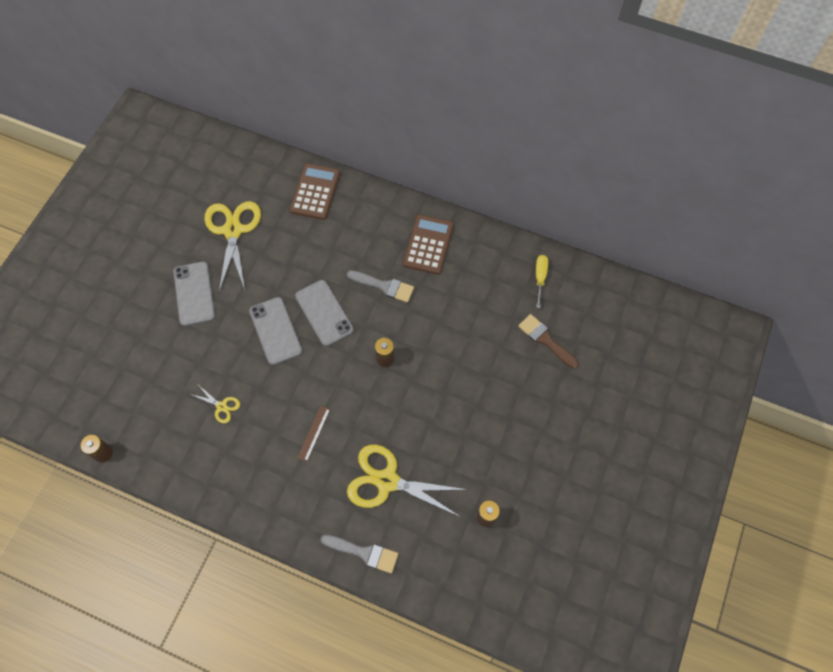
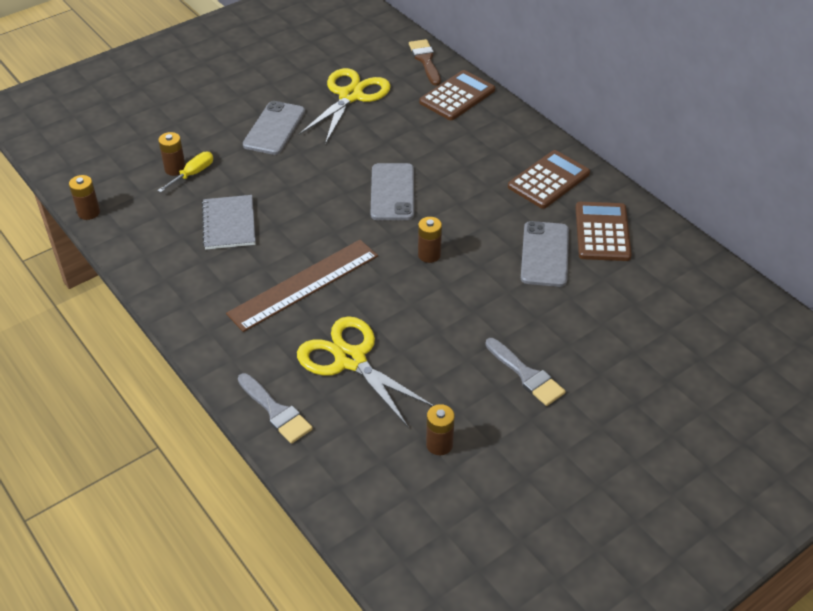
camera: 30 degrees right, 20 degrees down
yellow scissors [190,386,240,423] -> grey notebook [202,195,256,250]
grey phone [249,297,302,365] -> grey phone moved to [521,221,569,287]
brown ruler [297,406,330,462] -> brown ruler [226,240,378,332], size x2.29
grey brush [347,270,414,303] -> grey brush moved to [485,338,566,406]
brown brush [518,314,578,369] -> brown brush moved to [409,39,441,86]
yellow screwdriver [536,255,548,308] -> yellow screwdriver moved to [158,152,213,192]
none -> brown battery [158,132,185,176]
none -> brown calculator [575,202,632,261]

